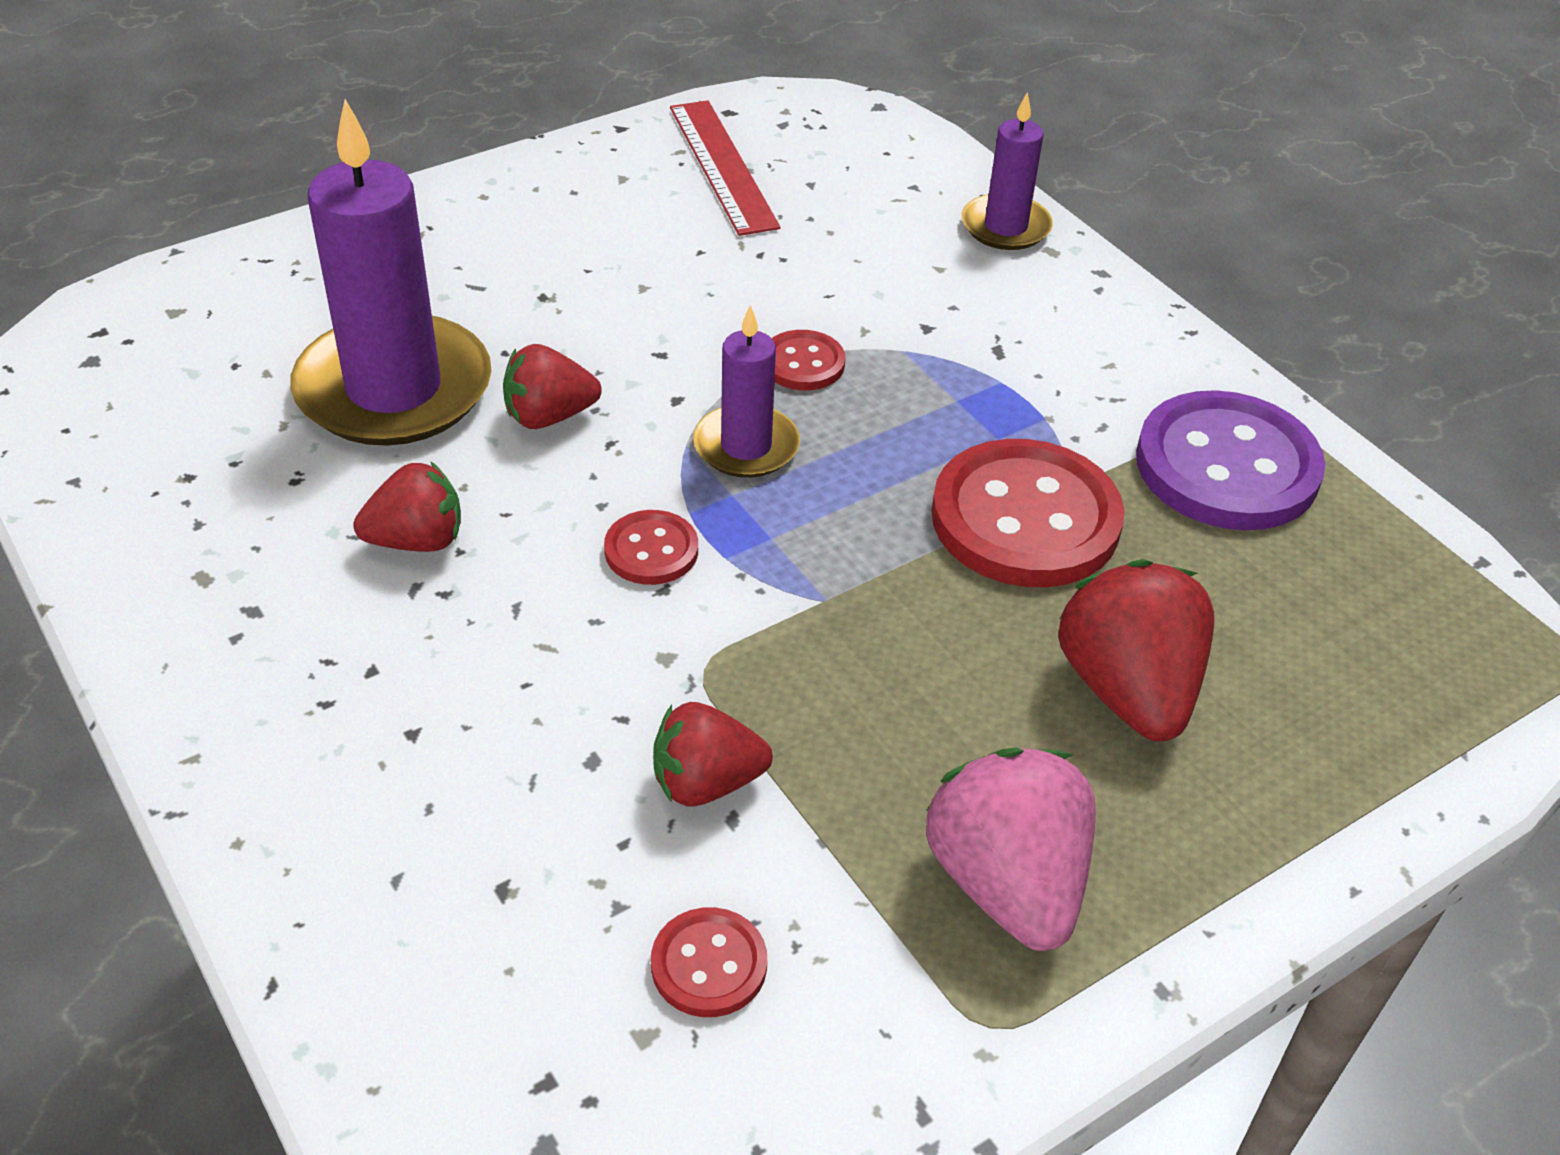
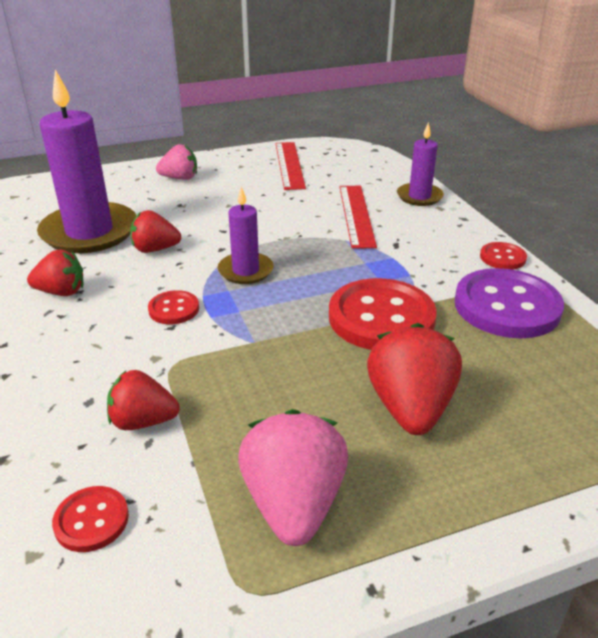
camera: 15 degrees right, 10 degrees down
red button [772,330,846,390] -> red button moved to [480,242,527,270]
none -> pink strawberry [156,144,197,180]
none -> red ruler [339,186,377,249]

